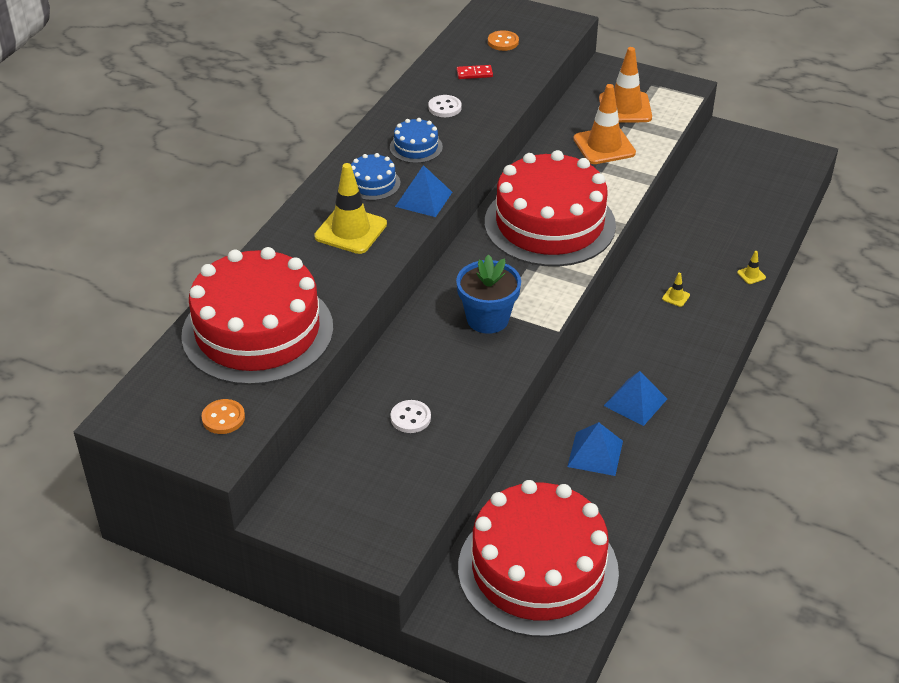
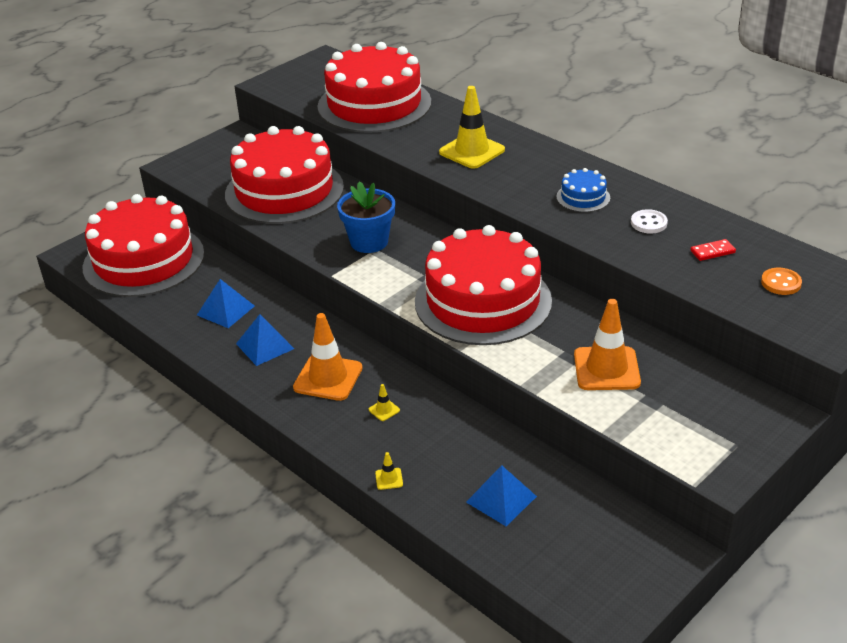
camera: 110 degrees right, 5 degrees down
orange button [201,399,245,434] -> none
blue cake [351,153,400,201] -> none
white button [390,400,431,433] -> red cake [225,126,344,224]
blue pyramid [395,165,452,217] -> blue pyramid moved to [466,465,537,526]
red domino [457,65,493,79] -> red domino turned 60 degrees clockwise [690,239,736,261]
orange traffic cone [599,47,652,123] -> orange traffic cone moved to [293,313,363,401]

